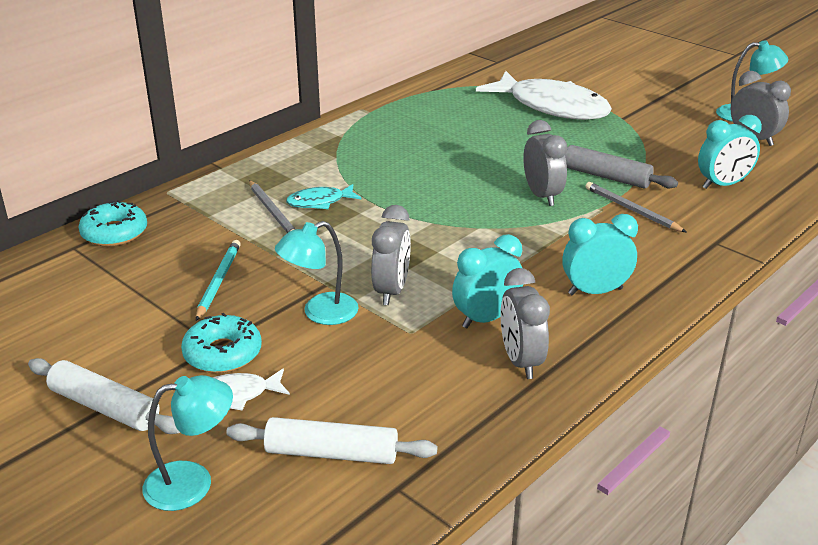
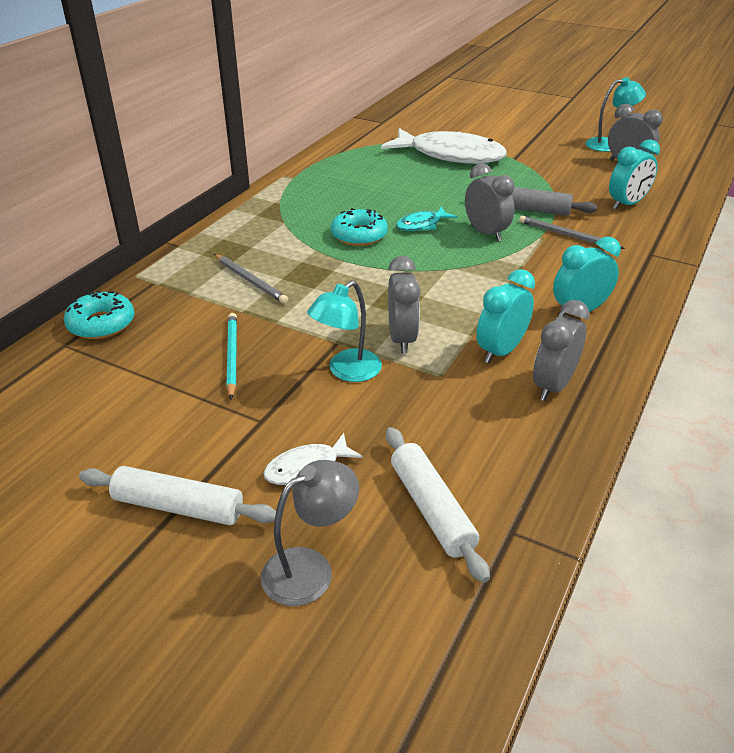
camera: 15 degrees left, 5 degrees up
turquoise lamp [143,375,233,511] -> grey lamp [261,460,359,606]
turquoise donut [181,313,262,373] -> turquoise donut moved to [331,208,388,246]
white rolling pin [226,417,437,464] -> white rolling pin turned 75 degrees clockwise [386,427,490,583]
turquoise fish [286,184,361,209] -> turquoise fish moved to [396,207,457,231]
grey clock [500,268,550,379] -> grey clock turned 60 degrees clockwise [533,300,590,401]

